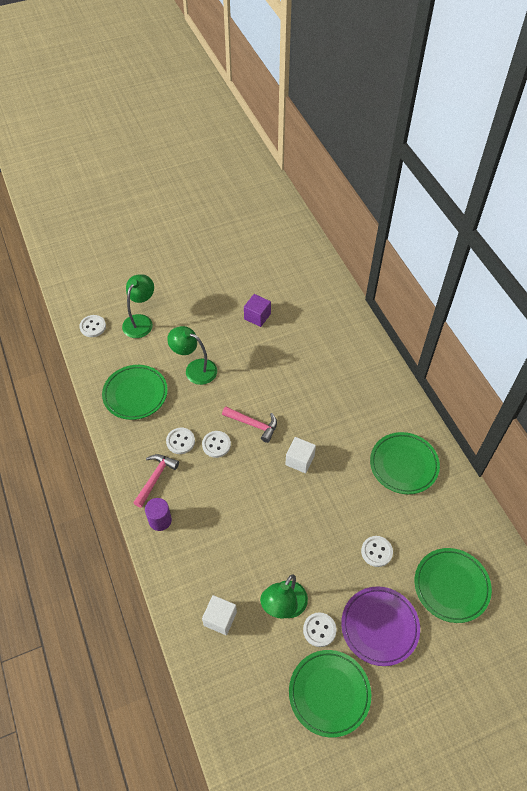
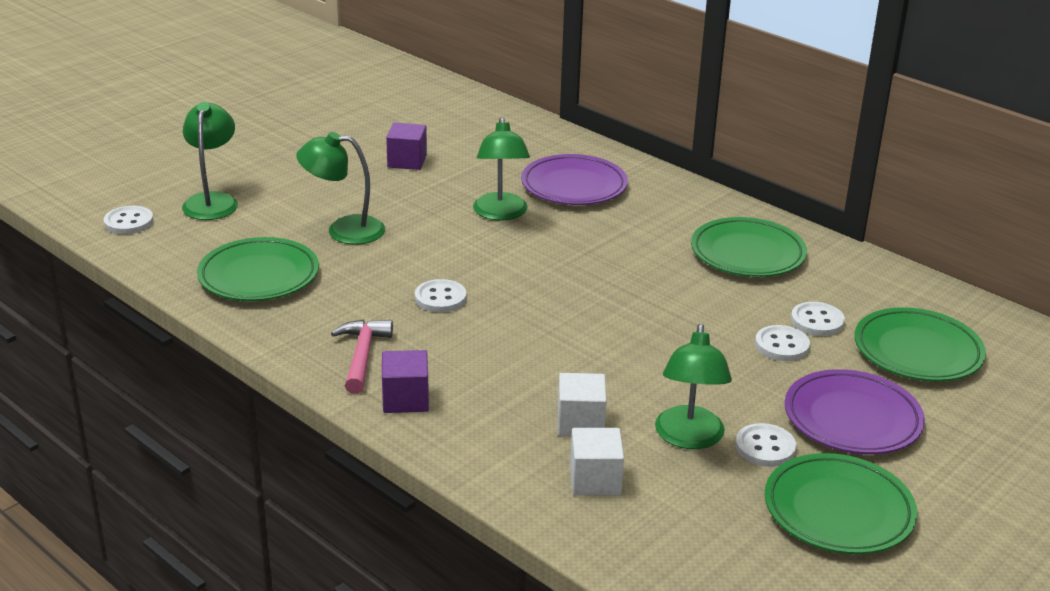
camera: 25 degrees left, 25 degrees down
purple cylinder [145,498,172,531] -> purple cube [382,350,429,413]
white button [166,427,195,454] -> white button moved to [791,302,845,336]
pink hammer [222,406,277,443] -> none
white cube [285,437,316,473] -> white cube moved to [558,373,607,436]
none -> green lamp [473,117,530,221]
none -> purple plate [521,154,628,205]

